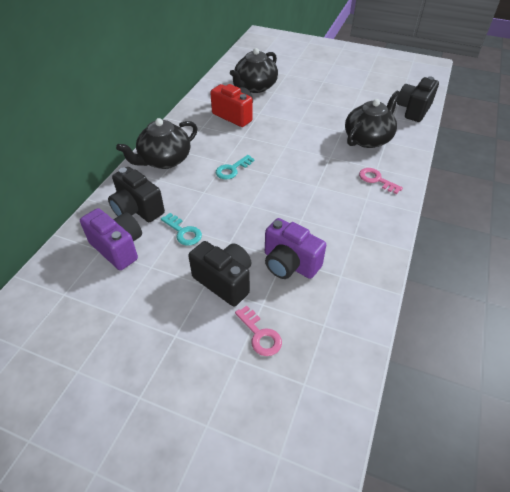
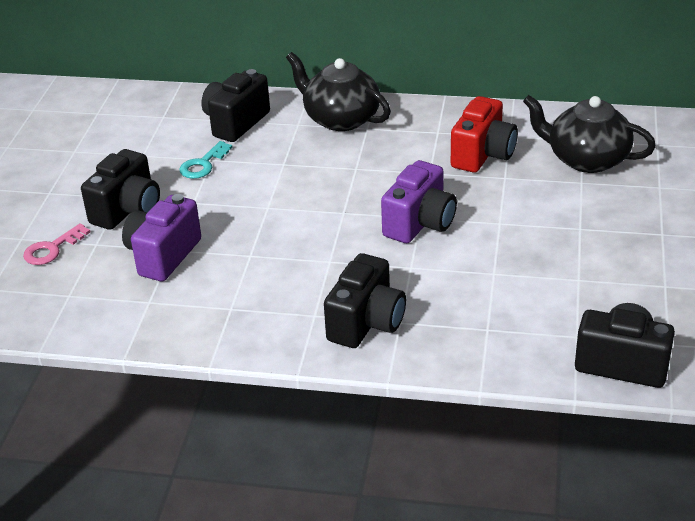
camera: 80 degrees right, 10 degrees down
purple camera [80,208,142,270] -> purple camera moved to [381,160,457,243]
turquoise key [216,155,255,179] -> none
black teapot [345,91,401,148] -> none
pink key [359,168,403,194] -> black camera [324,253,406,348]

